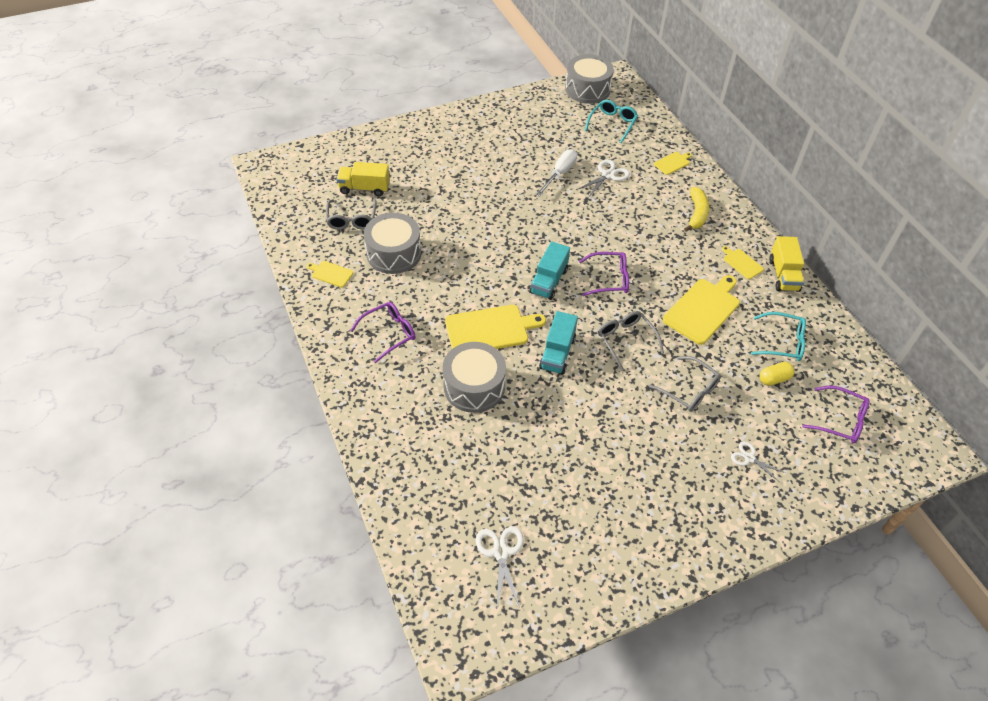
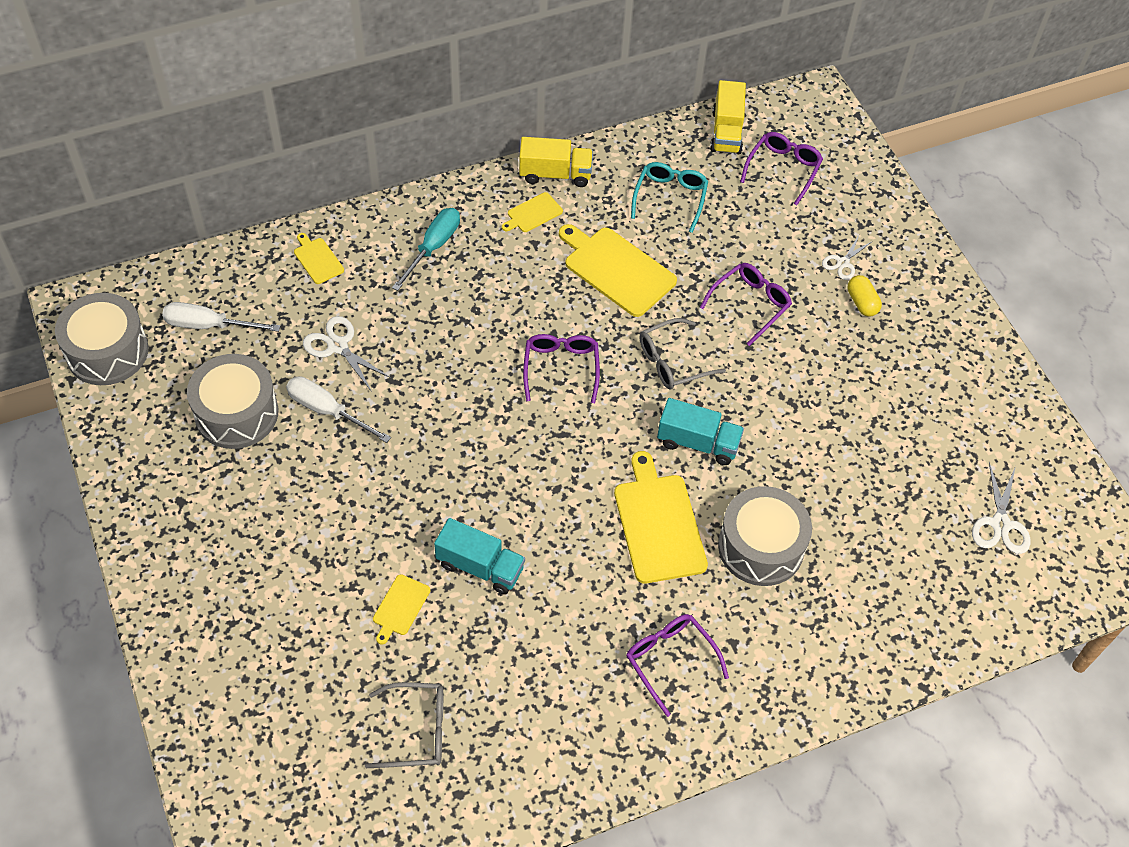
camera: 90 degrees left, 5 degrees up
yellow cutting board [307,261,353,287] -> yellow cutting board moved to [373,574,430,645]
yellow truck [336,162,390,196] -> yellow truck moved to [710,80,746,154]
grey drum [364,213,421,274] -> grey drum moved to [187,354,278,449]
white scissors [476,526,524,608] -> white scissors turned 75 degrees counterclockwise [972,462,1030,554]
turquoise truck [530,241,570,300] -> turquoise truck moved to [434,518,525,595]
turquoise glasses [585,100,638,143] -> white screwdriver [162,302,280,332]
grey glasses [649,356,721,412] -> purple glasses [700,263,792,346]
yellow banana [684,187,709,232] -> turquoise screwdriver [392,208,460,291]
yellow capsule [760,362,795,386] -> yellow capsule moved to [848,275,882,317]

